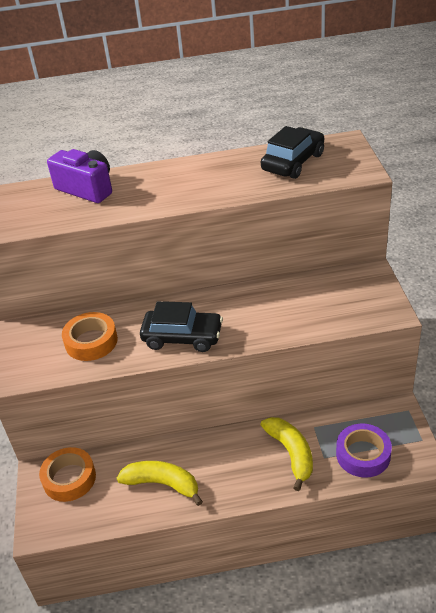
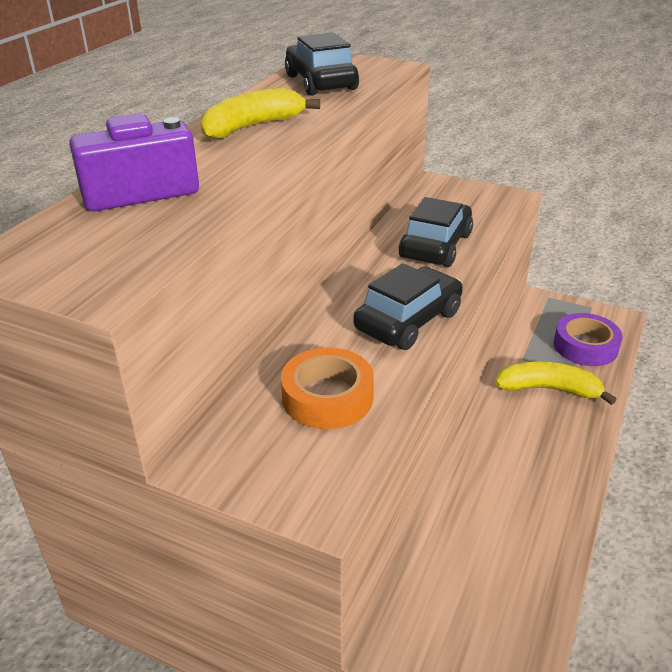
camera: 60 degrees left, 5 degrees down
orange tape [39,447,96,502] -> none
yellow banana [117,461,203,506] -> yellow banana moved to [200,88,320,140]
none -> black car [399,197,473,267]

